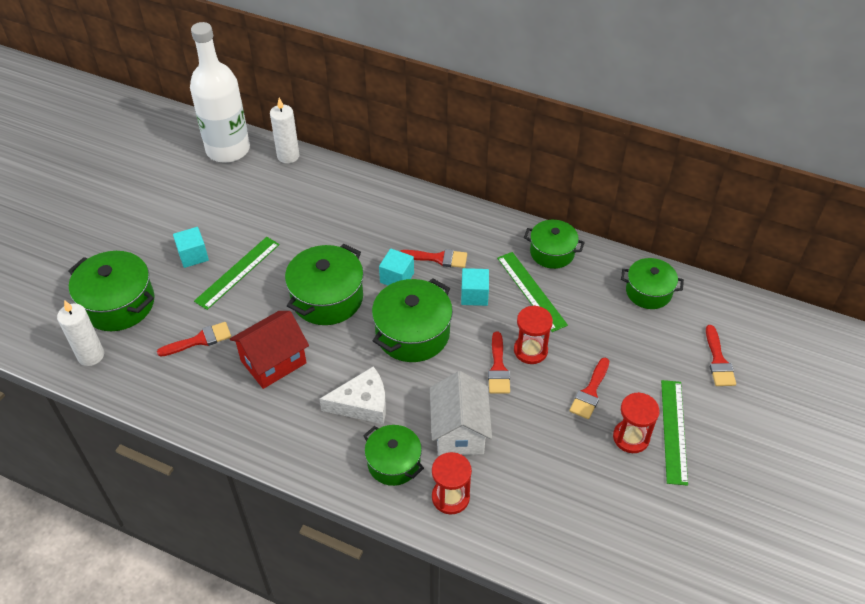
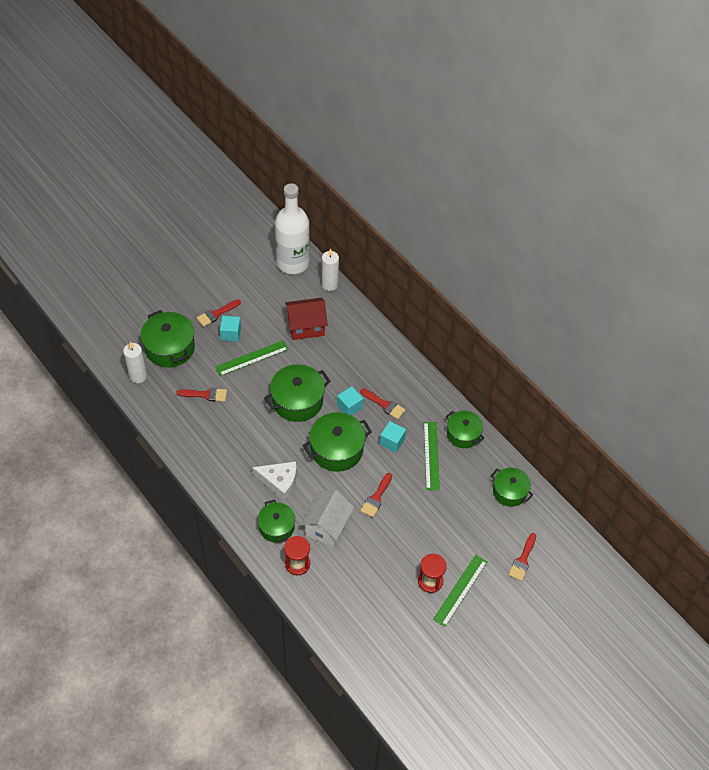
camera: 25 degrees right, 5 degrees up
red house [230,311,309,389] -> red house moved to [285,298,328,340]
red hourglass [514,305,553,364] -> none
red brush [570,358,609,419] -> red brush moved to [197,299,241,327]

